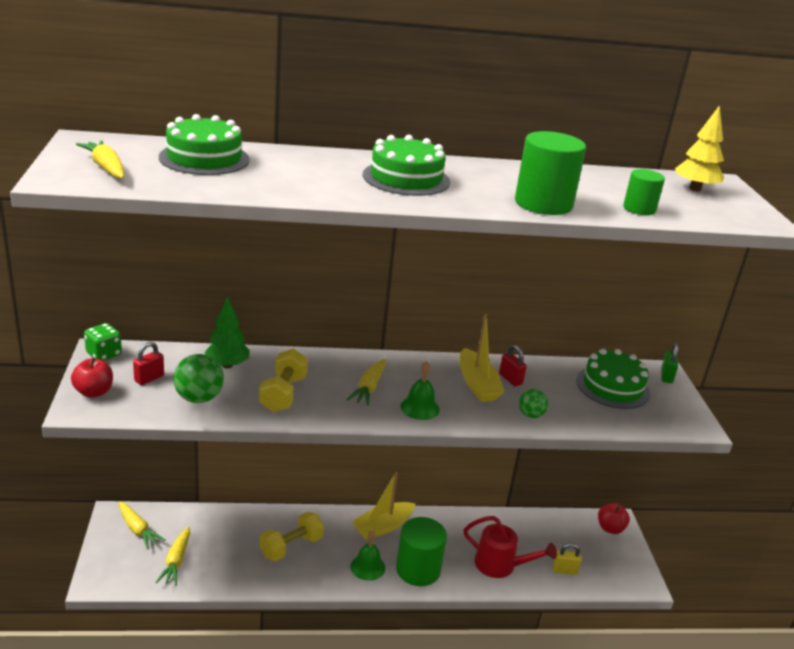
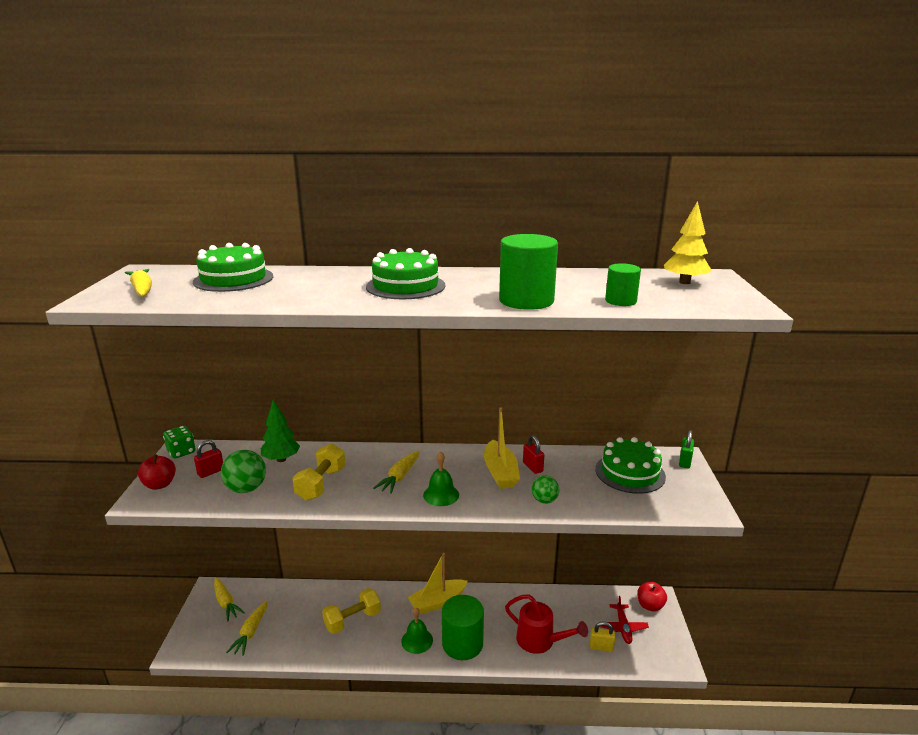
camera: 10 degrees right, 5 degrees down
none -> red plane [600,596,649,644]

